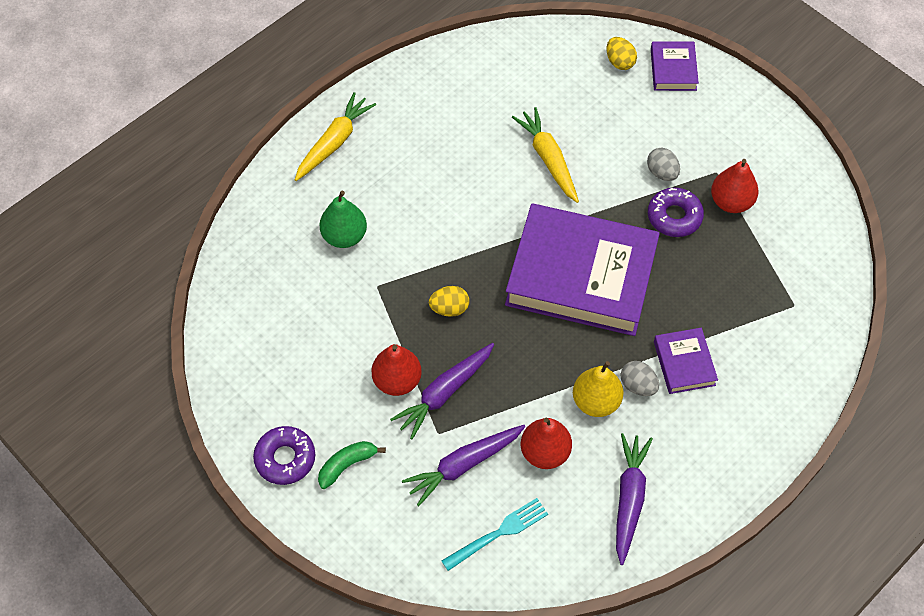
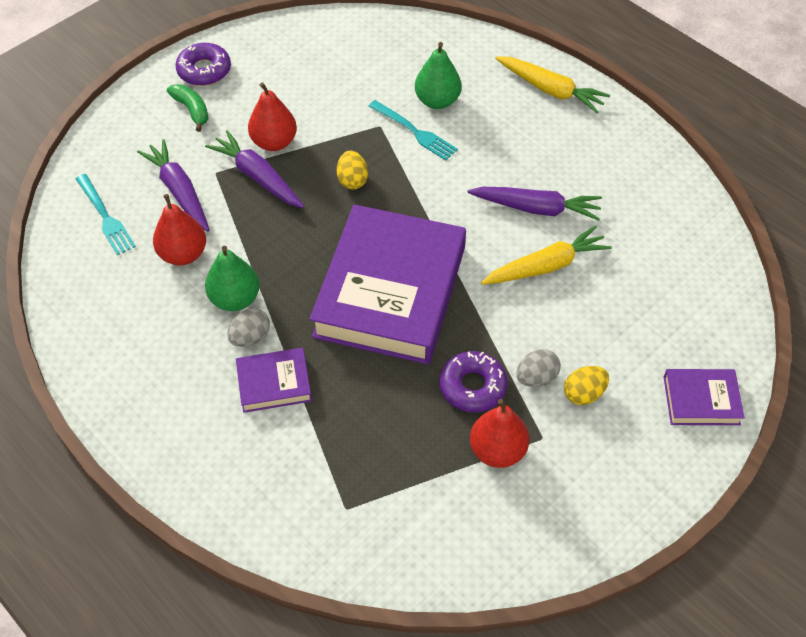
camera: 90 degrees right, 5 degrees down
yellow pear [573,361,623,417] -> green pear [205,246,260,311]
yellow egg [606,37,637,70] -> yellow egg moved to [564,366,609,405]
purple carrot [616,433,653,565] -> purple carrot moved to [467,187,602,221]
none -> turquoise fork [369,100,458,161]

